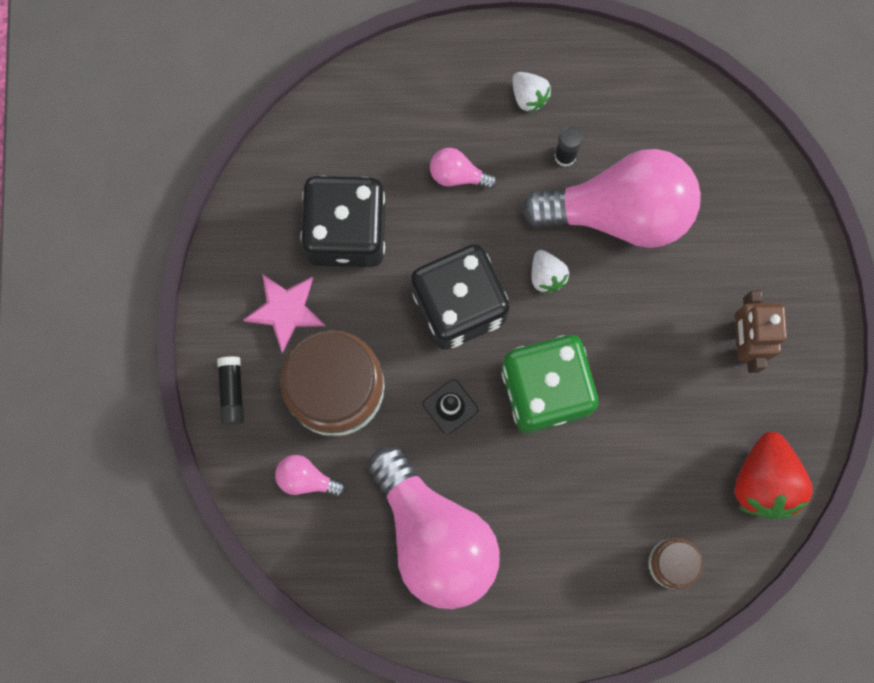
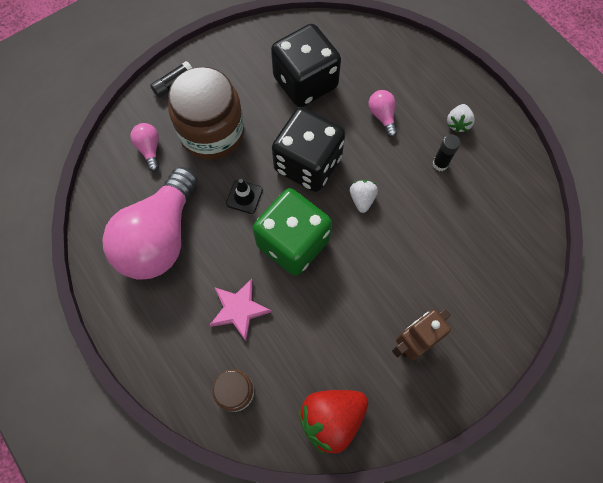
camera: 55 degrees right, 10 degrees down
pink star [243,274,325,353] -> pink star moved to [209,279,272,341]
pink light bulb [521,149,701,248] -> none
white strawberry [532,250,569,293] -> white strawberry turned 150 degrees clockwise [350,180,378,213]

